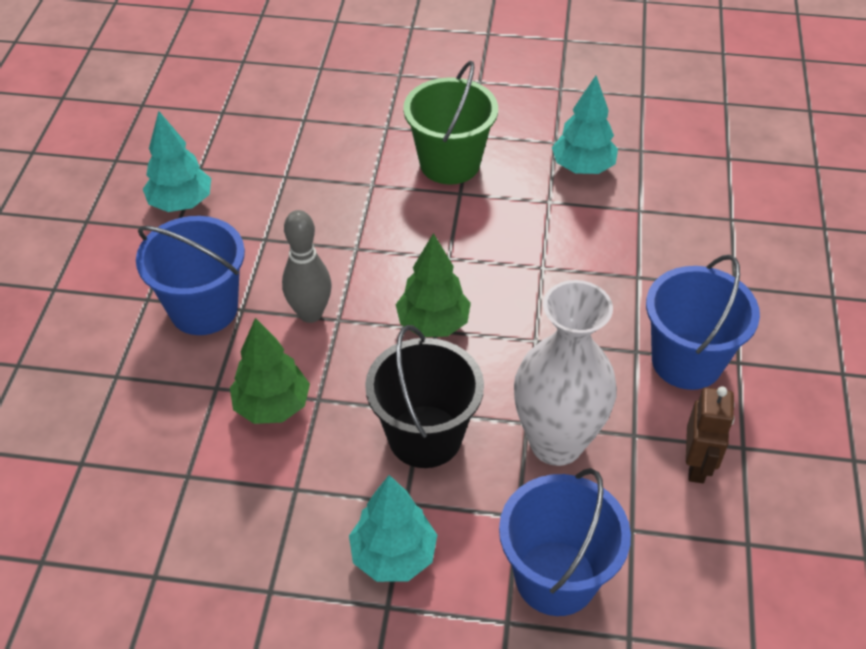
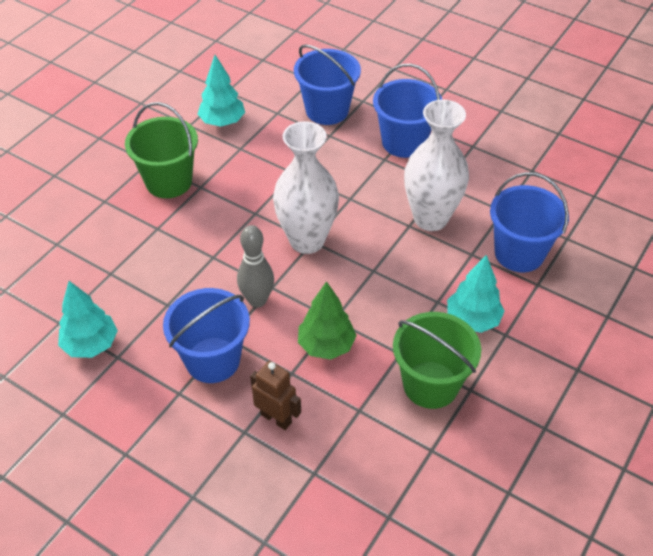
camera: 65 degrees left, 0 degrees up
black bucket [365,325,484,468] -> none
green tree [396,233,471,337] -> white vase [273,121,339,254]
brown robot [686,386,735,483] -> brown robot moved to [250,361,301,430]
none -> blue bucket [294,44,361,125]
none -> green bucket [393,312,481,409]

